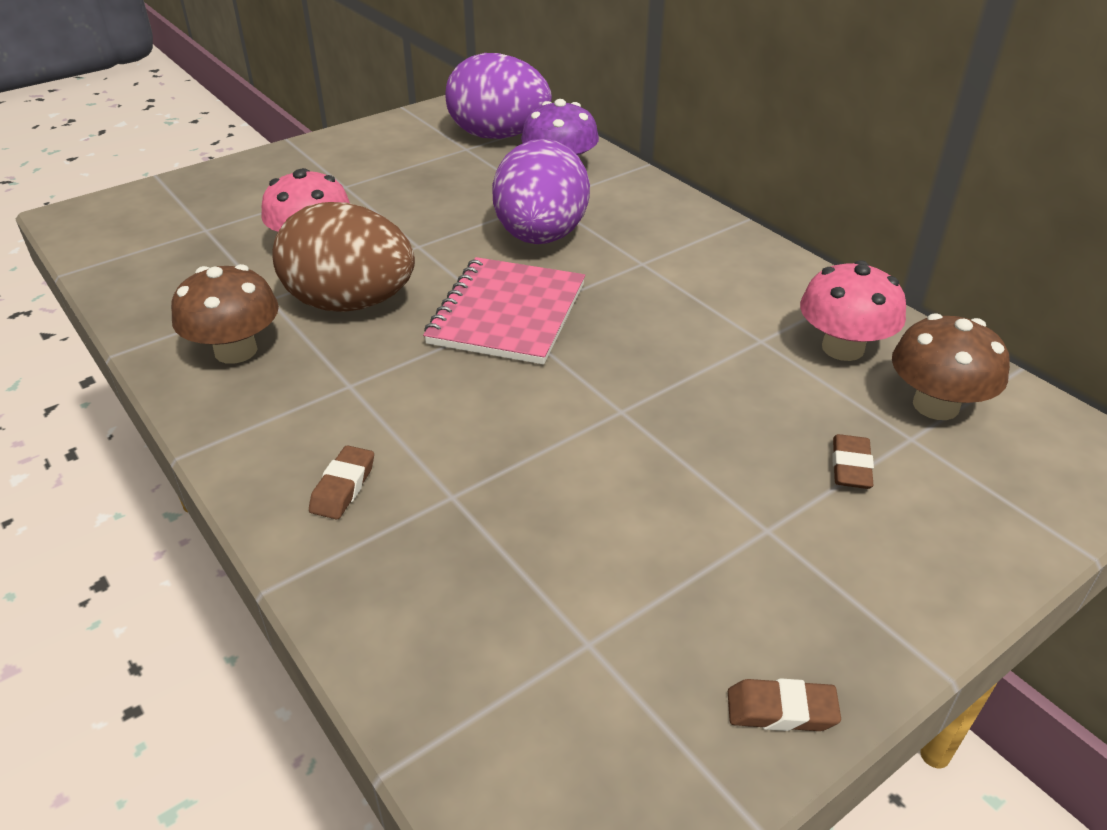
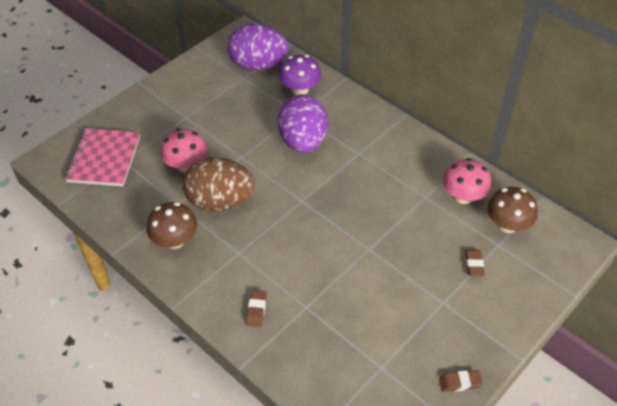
camera: 10 degrees left, 10 degrees up
pink notebook [423,257,585,365] -> pink notebook moved to [65,128,140,186]

